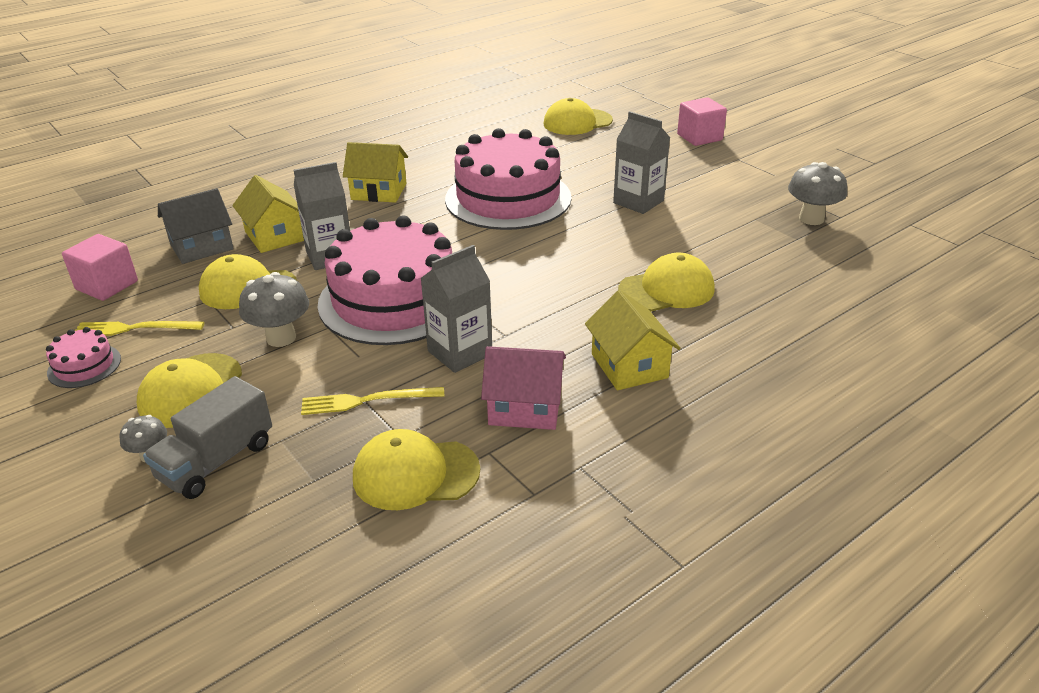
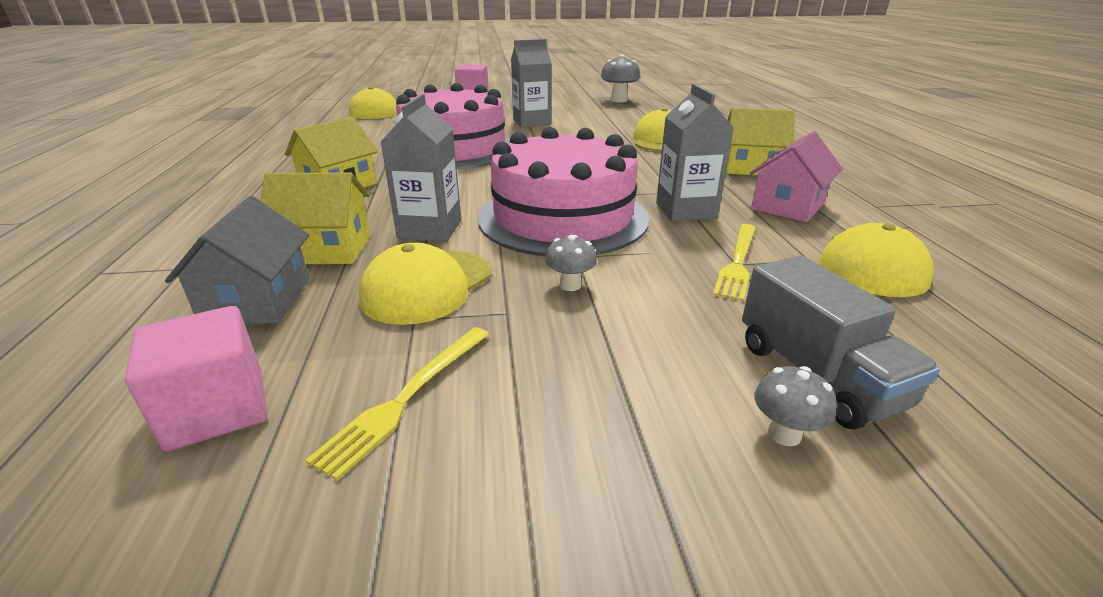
camera: 60 degrees left, 5 degrees down
pink cake [46,327,121,388] -> none
yellow cap [137,353,242,428] -> none
grey mushroom [239,272,309,347] -> grey mushroom [545,235,597,291], size x0.56

